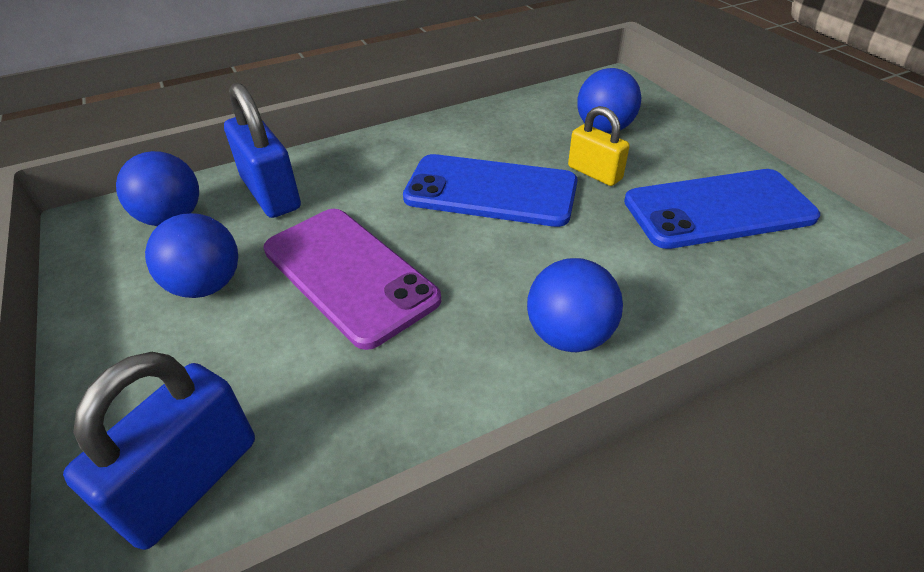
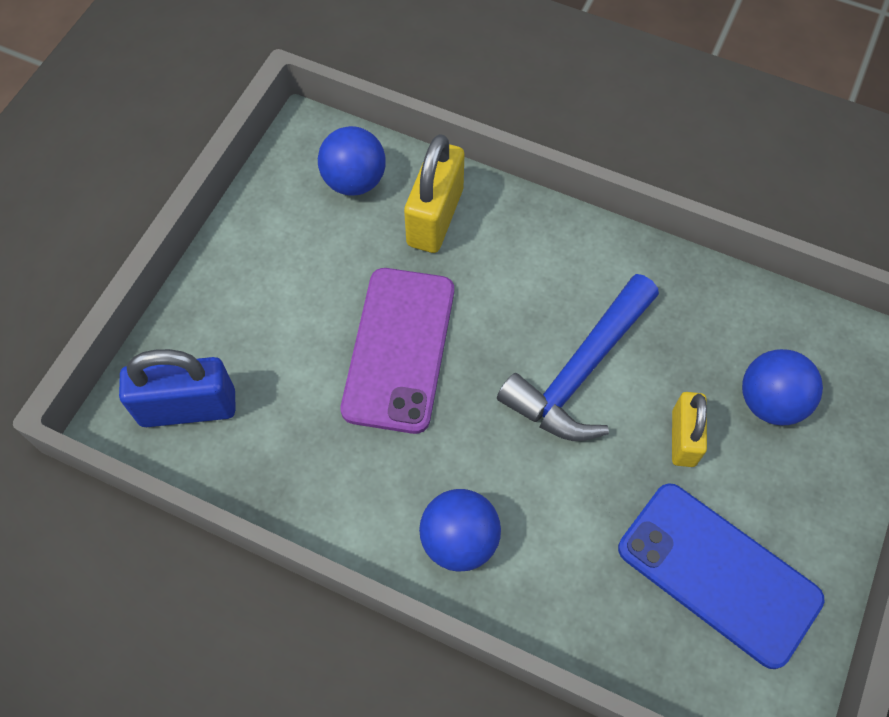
camera: 50 degrees right, 20 degrees up
blue ball [145,213,238,298] -> none
blue padlock [224,83,301,218] -> yellow padlock [404,134,465,253]
blue phone [403,154,578,227] -> blue hammer [497,274,659,441]

